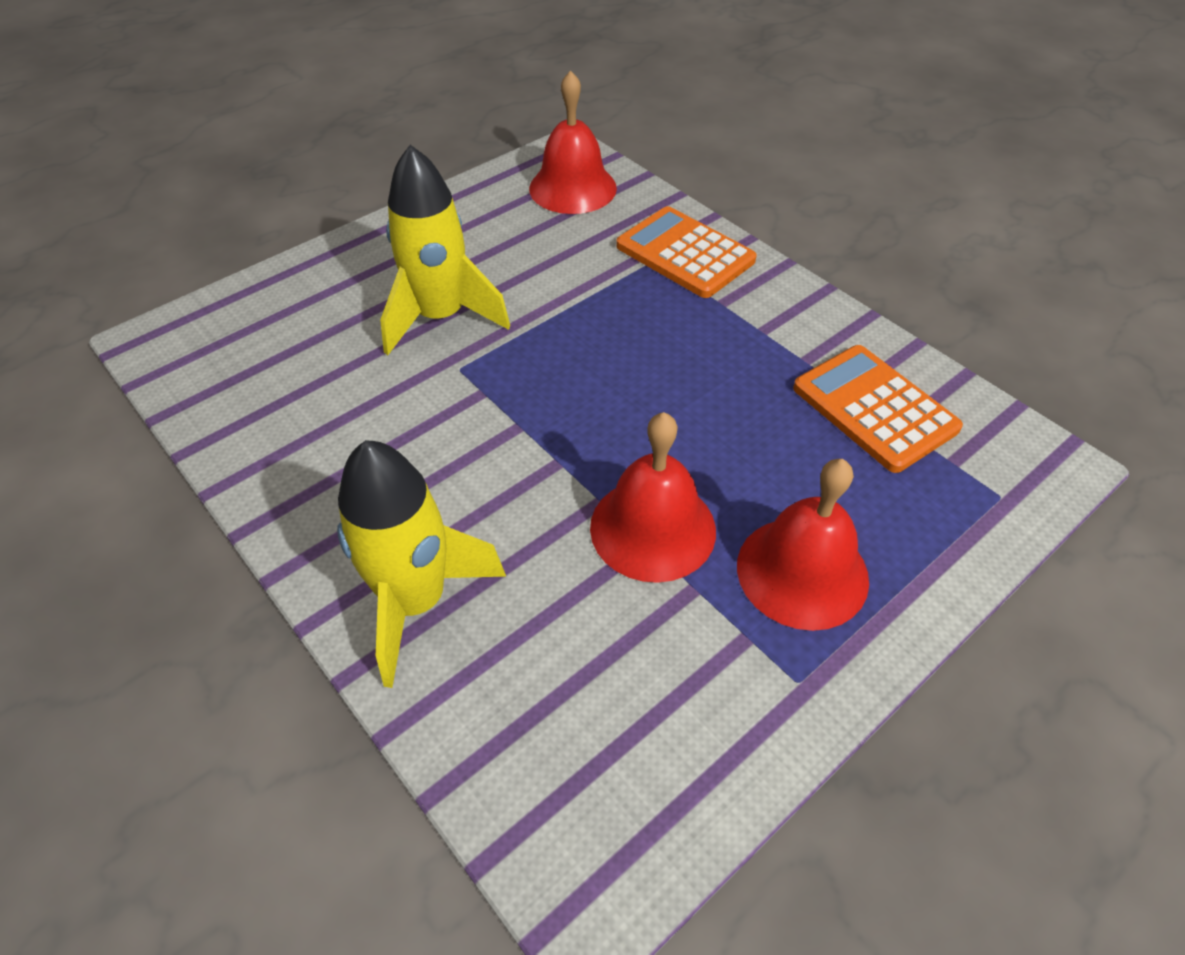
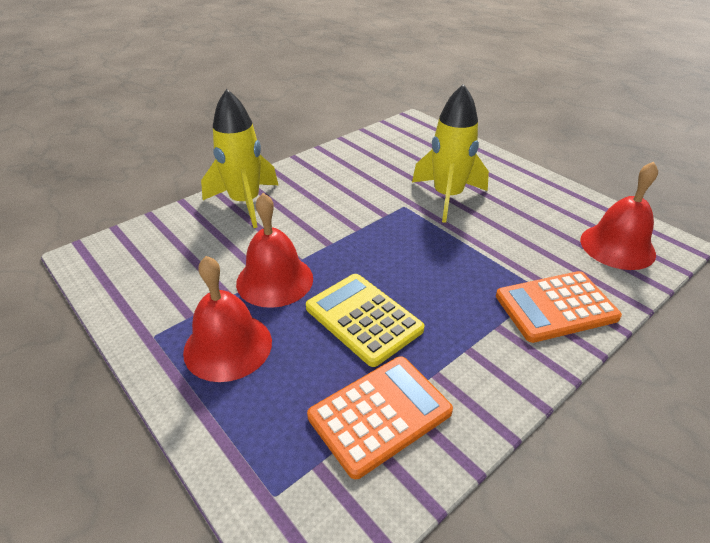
camera: 90 degrees right, 10 degrees down
orange calculator [616,206,757,298] -> orange calculator turned 150 degrees counterclockwise [496,271,622,343]
none -> yellow calculator [306,274,425,367]

